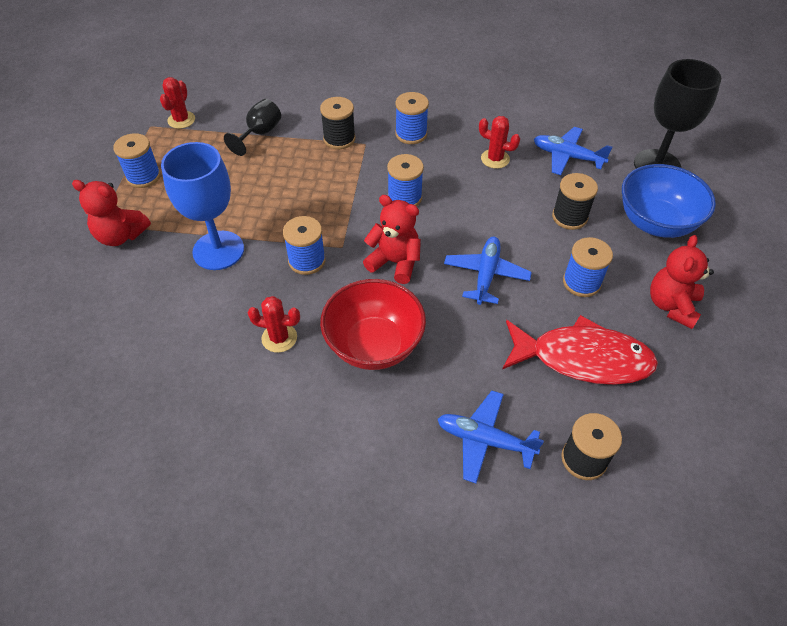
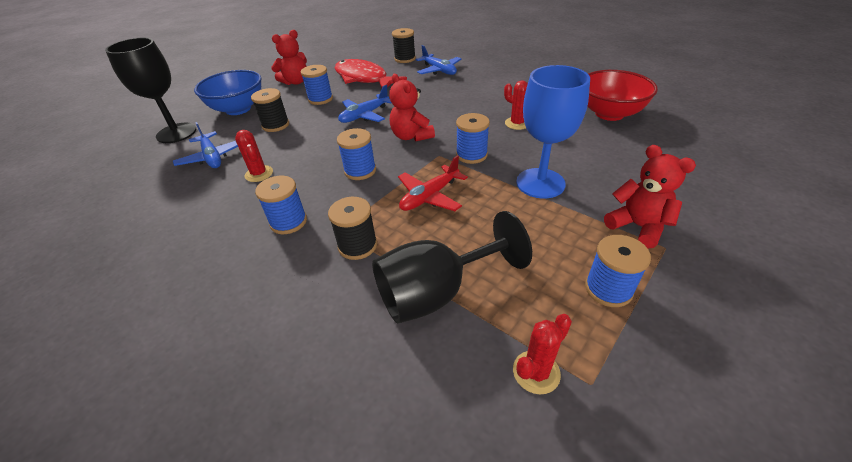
camera: 145 degrees left, 10 degrees down
black goblet [224,99,281,156] -> black goblet [372,211,532,324], size x1.71
red bowl [320,279,426,370] -> red bowl moved to [587,70,658,121]
none -> red plane [398,155,468,211]

